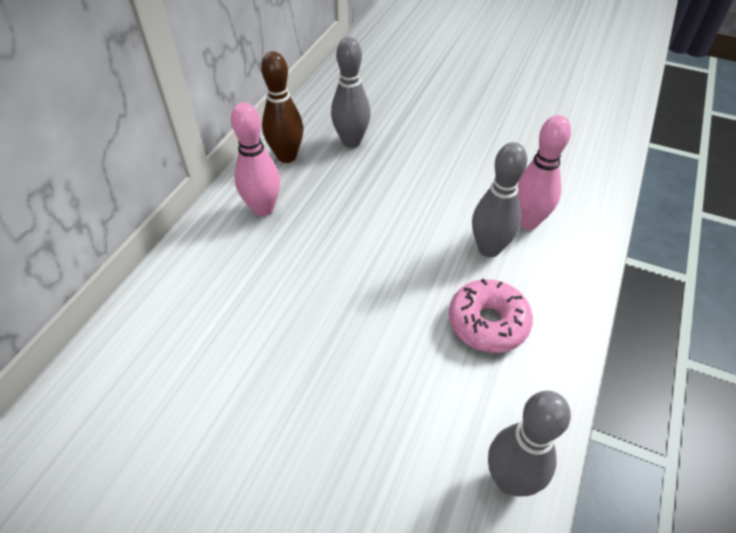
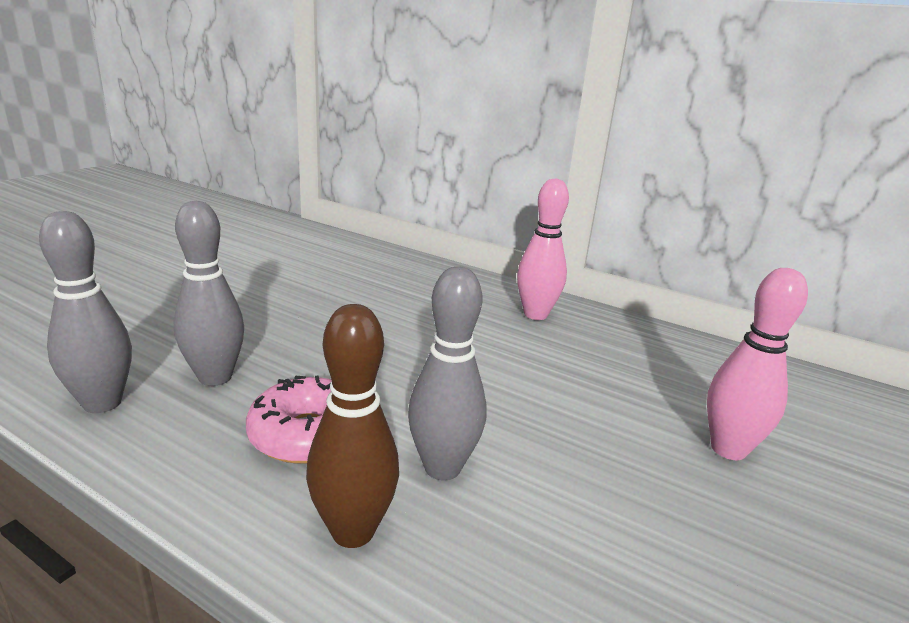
camera: 95 degrees right, 25 degrees down
brown bowling pin [261,51,303,163] -> brown bowling pin moved to [306,304,399,548]
grey bowling pin [331,37,371,148] -> grey bowling pin moved to [174,201,244,386]
pink bowling pin [518,115,571,230] -> pink bowling pin moved to [707,268,808,460]

